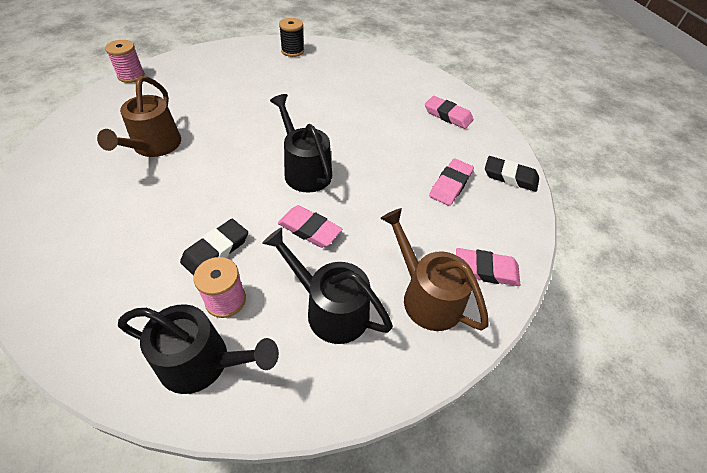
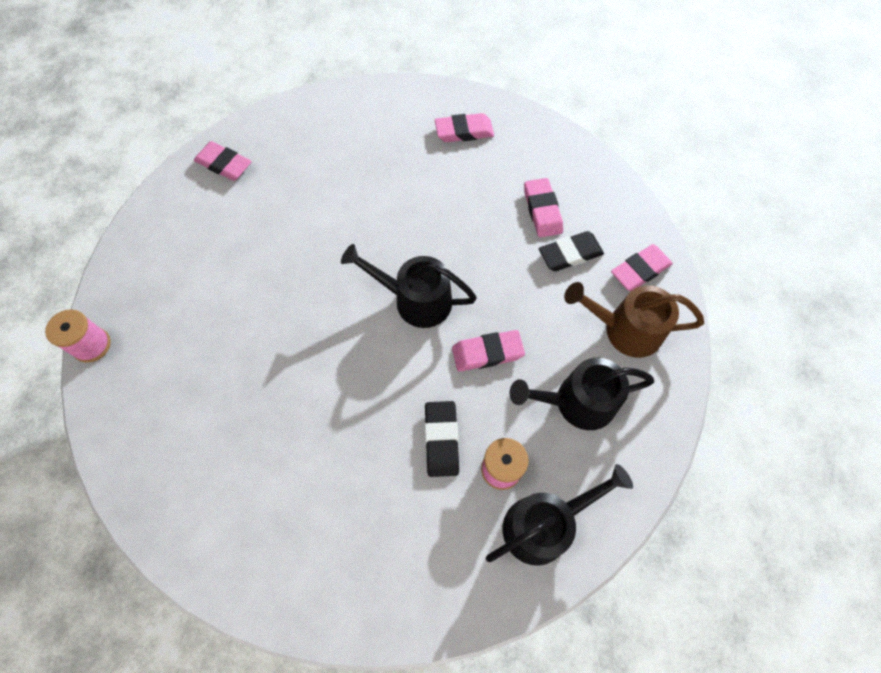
camera: 40 degrees left, 15 degrees up
brown watering can [97,76,181,157] -> none
black spool [279,18,304,57] -> pink eraser [194,141,252,181]
black eraser [485,156,539,192] -> black eraser moved to [539,231,604,271]

